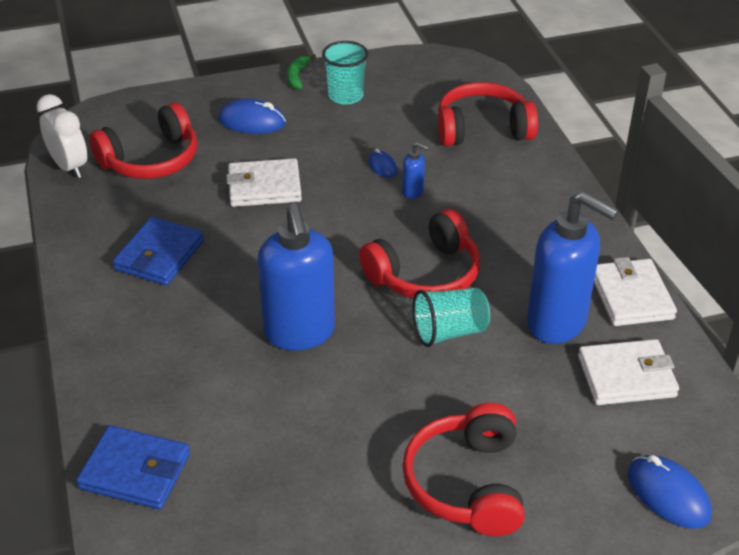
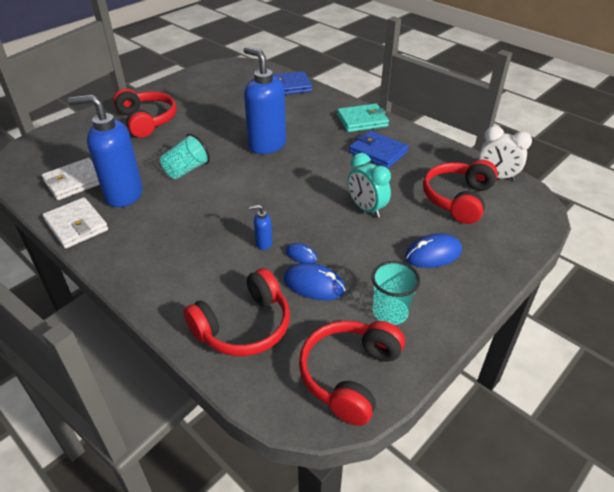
camera: 150 degrees right, 0 degrees up
blue wallet [113,217,204,286] -> blue wallet turned 45 degrees counterclockwise [349,131,409,168]
white wallet [226,158,302,207] -> turquoise clock [348,153,391,218]
green banana [287,54,316,90] -> none
red headphones [359,209,480,298] -> red headphones moved to [299,321,405,426]
blue mouse [628,455,712,529] -> blue mouse moved to [284,263,345,300]
none -> turquoise wallet [337,103,389,132]

